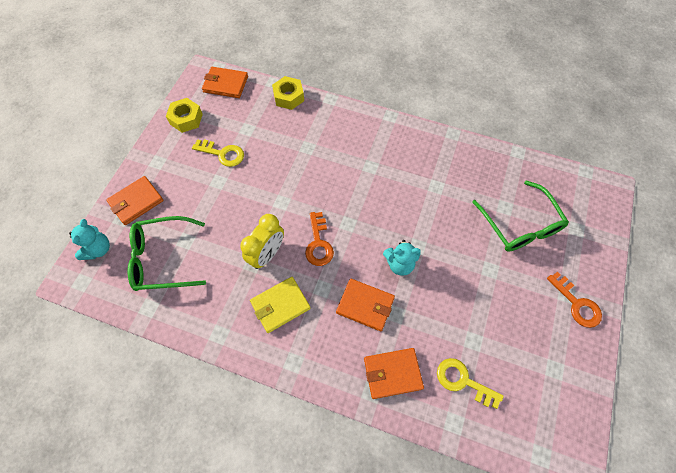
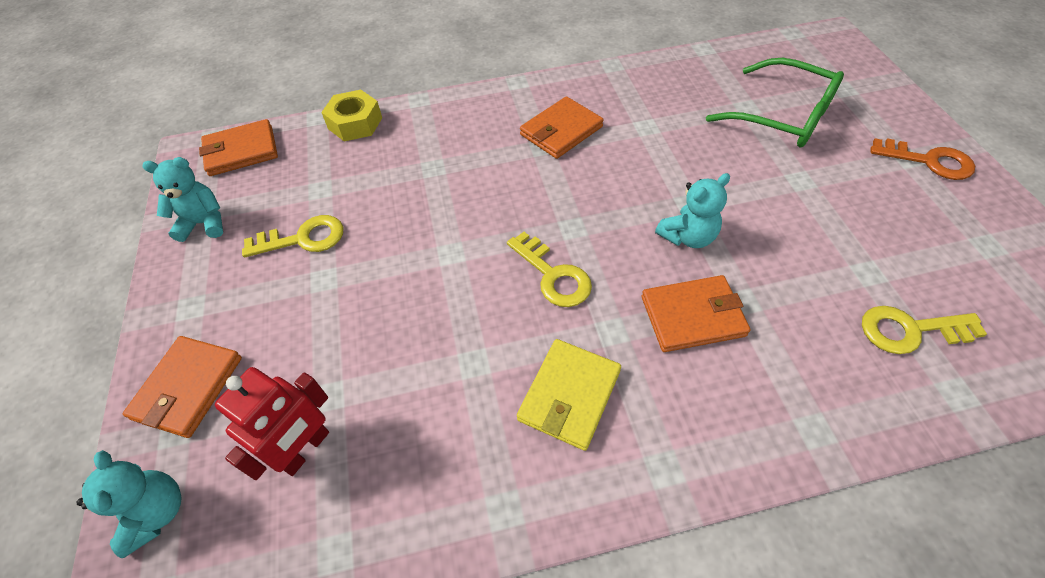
camera: 30 degrees left, 10 degrees down
green glasses [128,216,206,291] -> red robot [215,367,329,480]
yellow nut [166,98,203,133] -> turquoise teddy bear [142,157,223,242]
yellow clock [240,214,284,269] -> none
orange key [305,212,334,266] -> yellow key [507,232,592,307]
orange wallet [364,348,424,399] -> orange wallet moved to [520,96,604,159]

